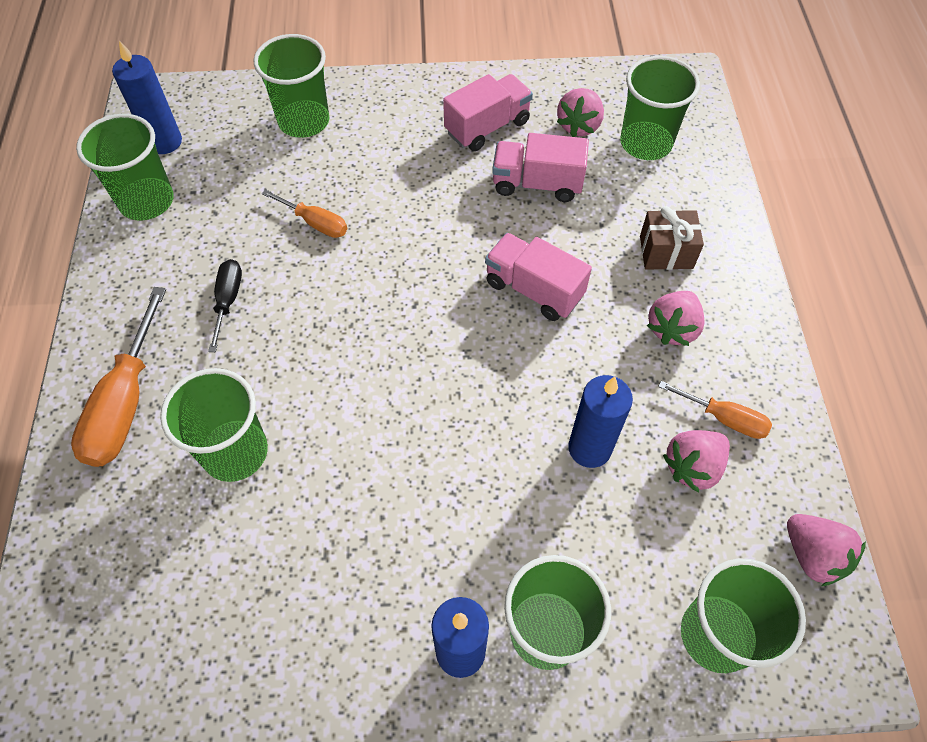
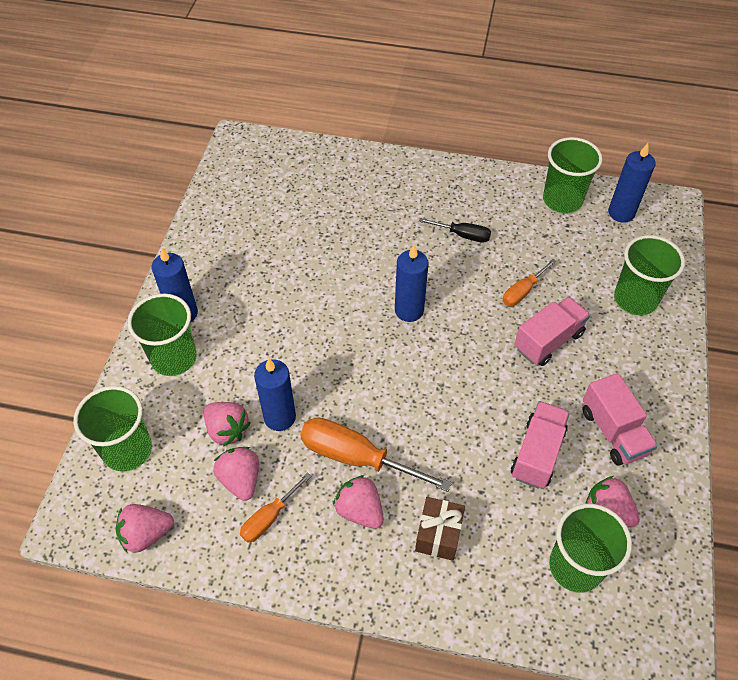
camera: 105 degrees right, 5 degrees down
orange screwdriver [71,287,166,467] -> orange screwdriver moved to [300,417,452,492]
green cup [160,368,268,482] -> none
pink truck [485,233,592,321] -> pink truck moved to [515,297,590,366]
none -> pink strawberry [204,402,251,447]
none -> blue candle [395,245,429,322]

